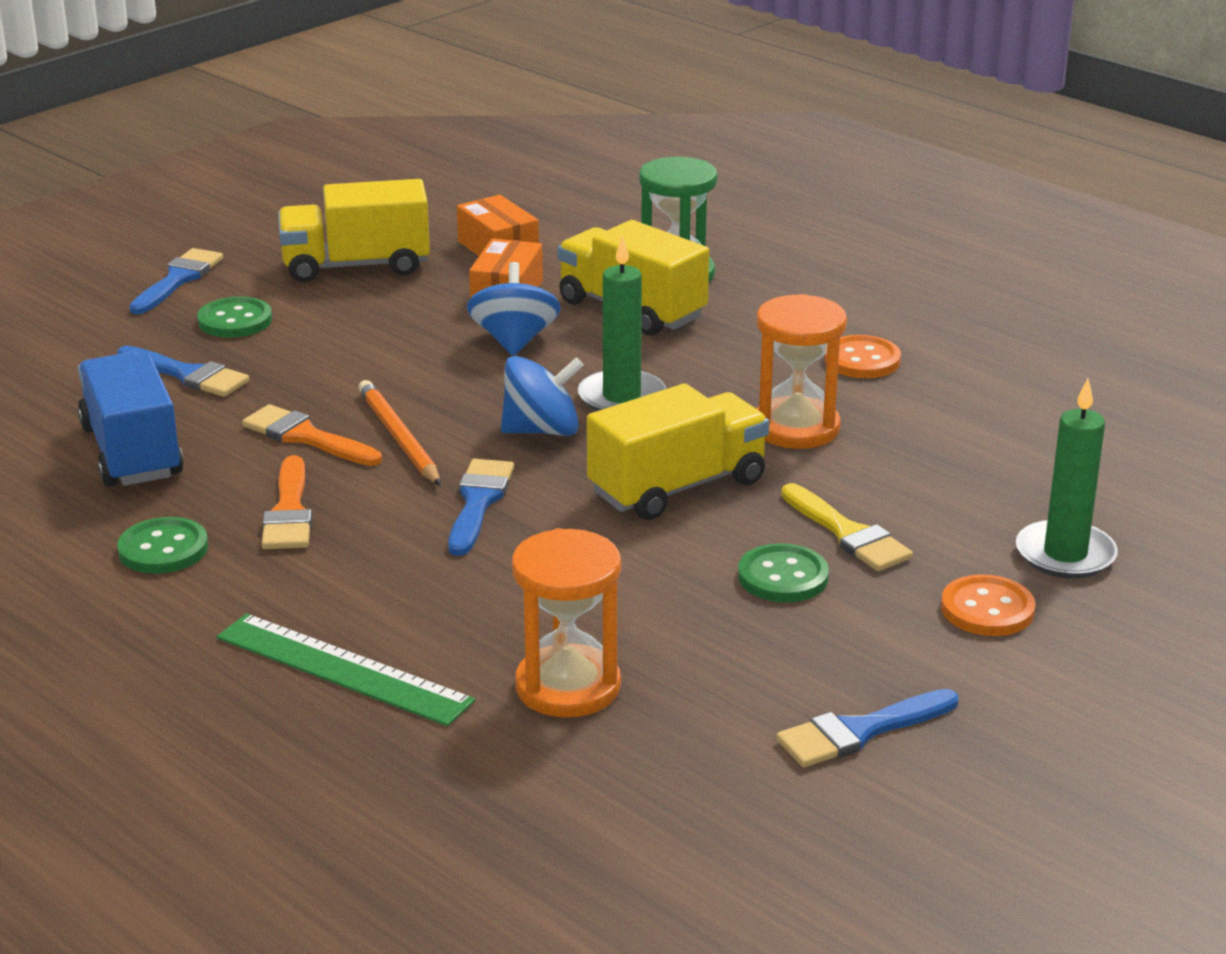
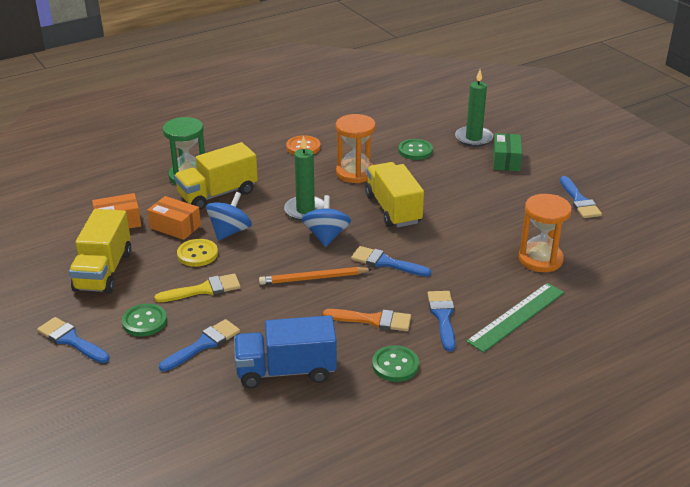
camera: 75 degrees left, 5 degrees up
orange brush [242,404,382,466] -> none
blue spinning top [467,262,561,356] -> blue spinning top turned 105 degrees clockwise [206,192,252,241]
green button [738,543,829,602] -> green button moved to [398,139,433,160]
yellow brush [781,483,913,571] -> yellow brush moved to [154,273,241,302]
orange button [941,574,1036,636] -> green box [493,133,522,171]
none -> yellow button [177,239,218,267]
none -> blue brush [428,291,455,352]

